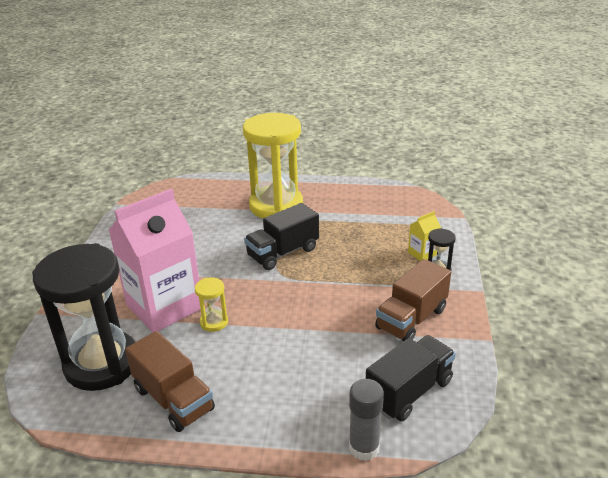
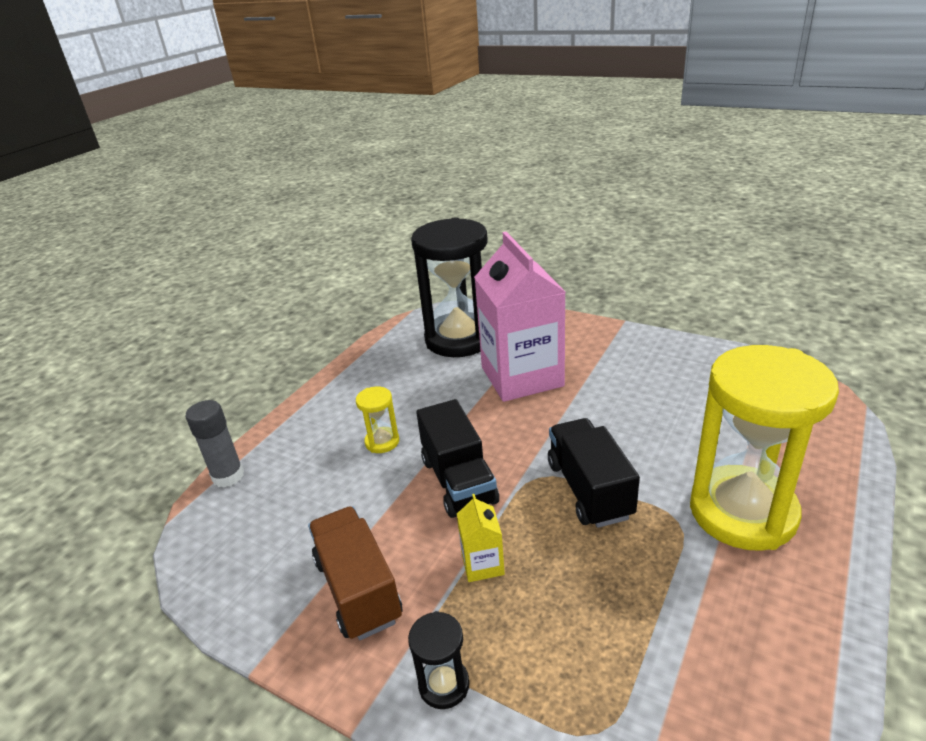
camera: 115 degrees right, 0 degrees up
brown truck [125,331,215,432] -> none
yellow hourglass [195,277,228,332] -> yellow hourglass moved to [356,387,399,453]
black truck [366,335,456,421] -> black truck moved to [416,399,499,518]
yellow carton [408,211,441,261] -> yellow carton moved to [457,494,505,582]

